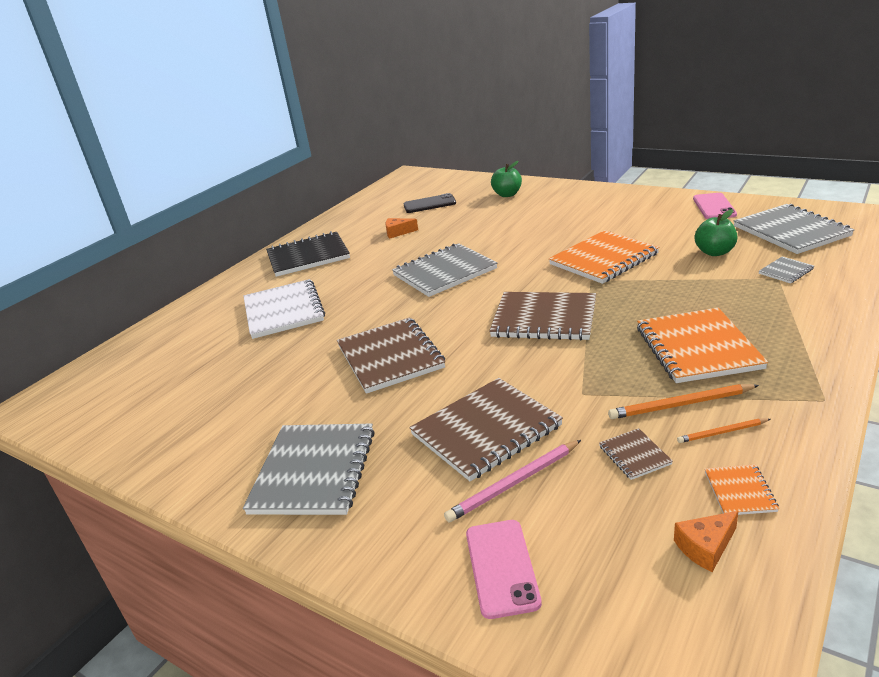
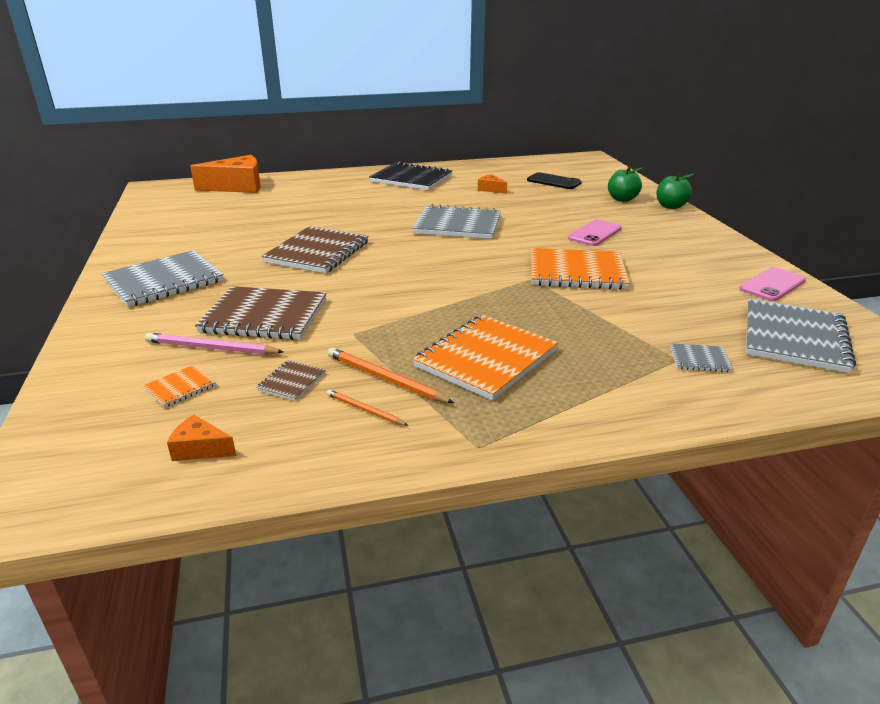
camera: 40 degrees right, 0 degrees up
white notebook [243,279,325,339] -> none
pink phone [466,520,542,619] -> pink phone moved to [568,219,621,246]
brown notebook [489,292,596,340] -> none
green apple [694,209,737,256] -> green apple moved to [656,173,694,209]
orange notebook [705,464,779,515] -> orange notebook moved to [143,365,216,408]
none -> orange cheese [190,155,261,193]

